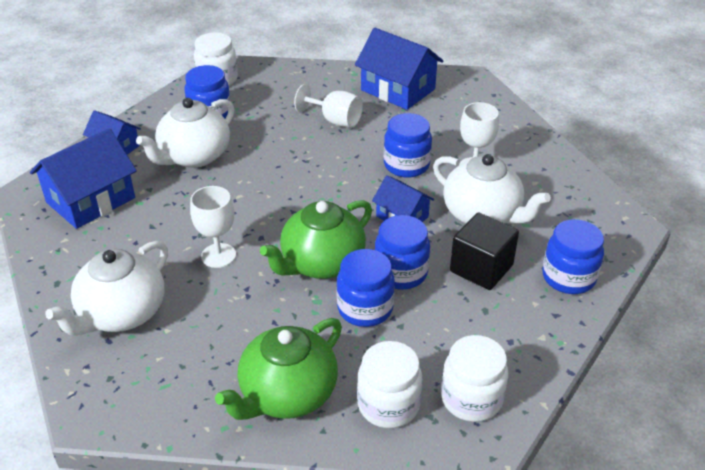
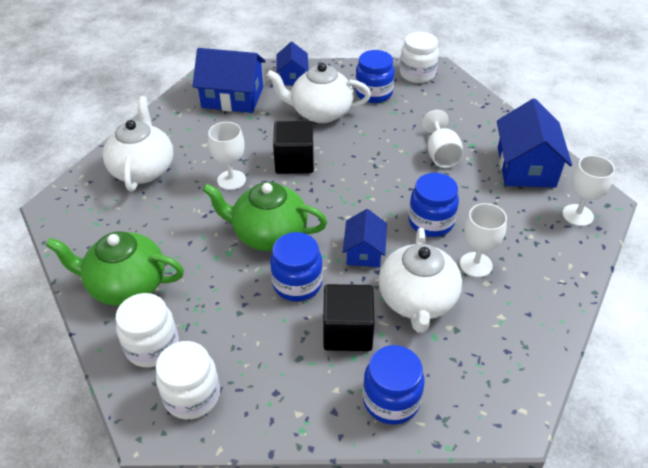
camera: 55 degrees right, 5 degrees up
white teapot [45,241,168,336] -> white teapot turned 90 degrees clockwise [102,96,173,191]
blue jar [336,249,395,327] -> none
none -> black cube [273,121,314,174]
none -> white goblet [562,155,615,226]

